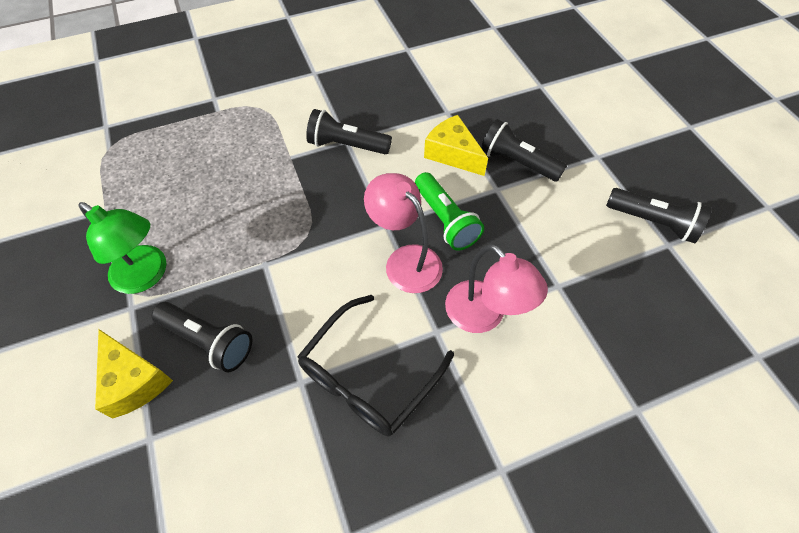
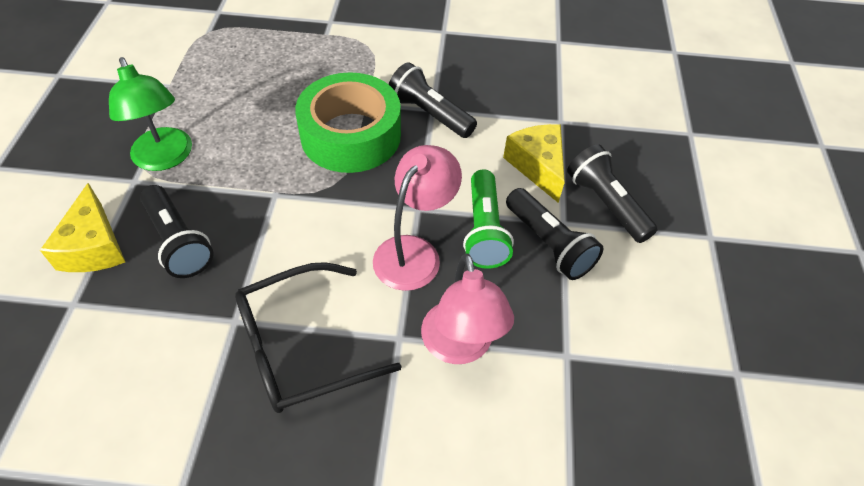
camera: 25 degrees right, 5 degrees down
pink lamp [364,173,443,293] -> pink lamp turned 45 degrees clockwise [373,145,462,291]
black flashlight [606,188,712,243] -> black flashlight moved to [506,188,604,280]
none -> green tape [295,72,401,173]

